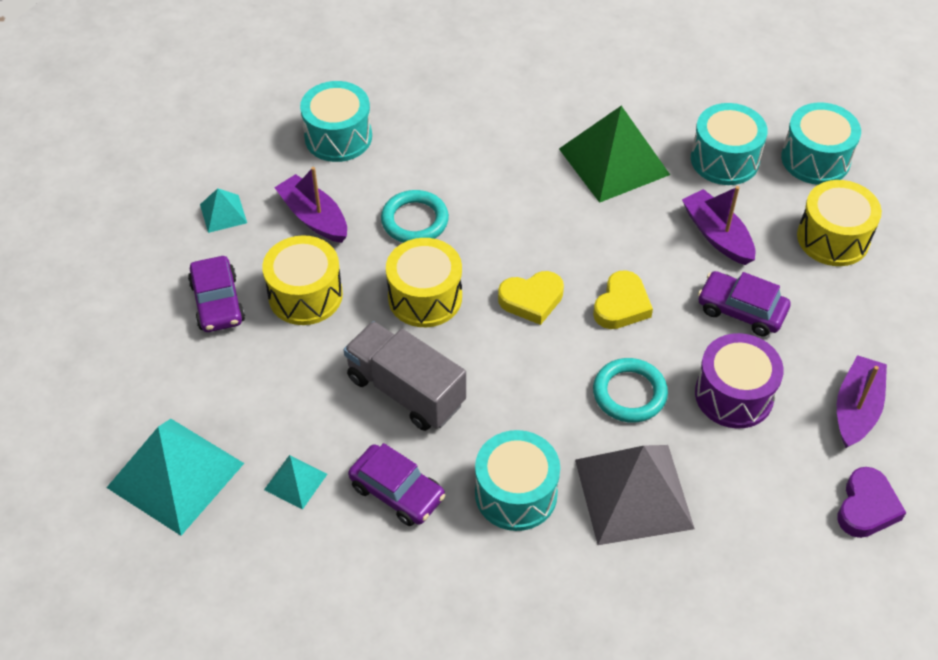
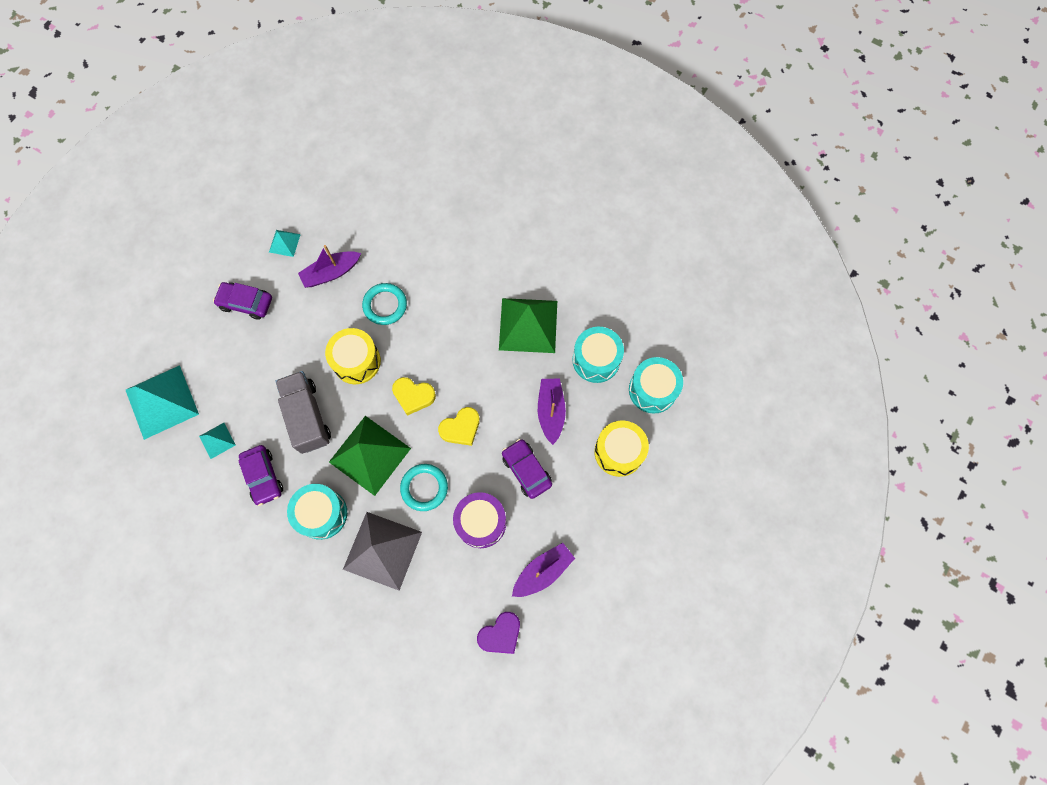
camera: 30 degrees right, 20 degrees up
purple car [188,256,245,332] -> purple car turned 90 degrees clockwise [213,282,272,320]
yellow drum [262,235,343,325] -> none
purple boat [274,167,347,243] -> purple boat turned 105 degrees counterclockwise [298,245,361,288]
turquoise drum [300,81,372,162] -> none
none -> green pyramid [329,416,411,496]

